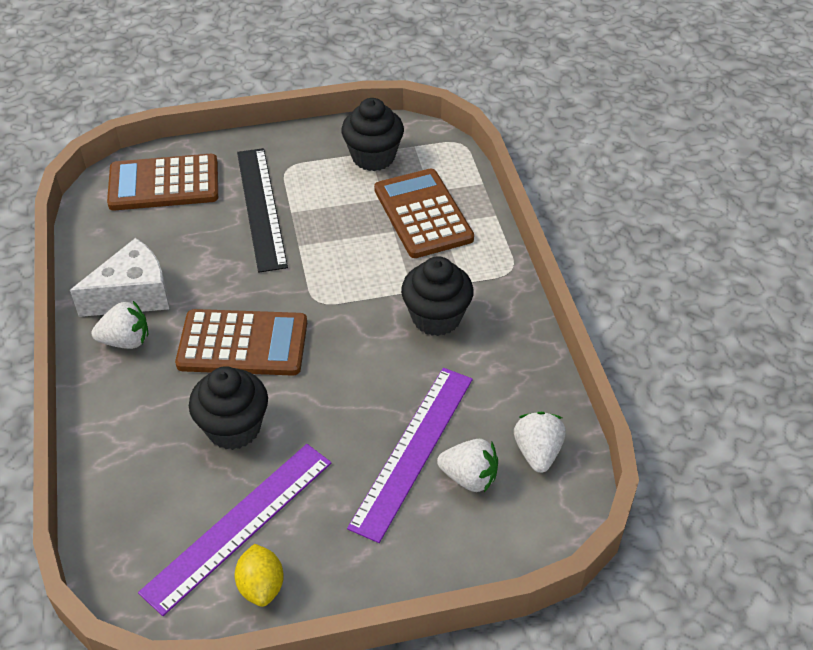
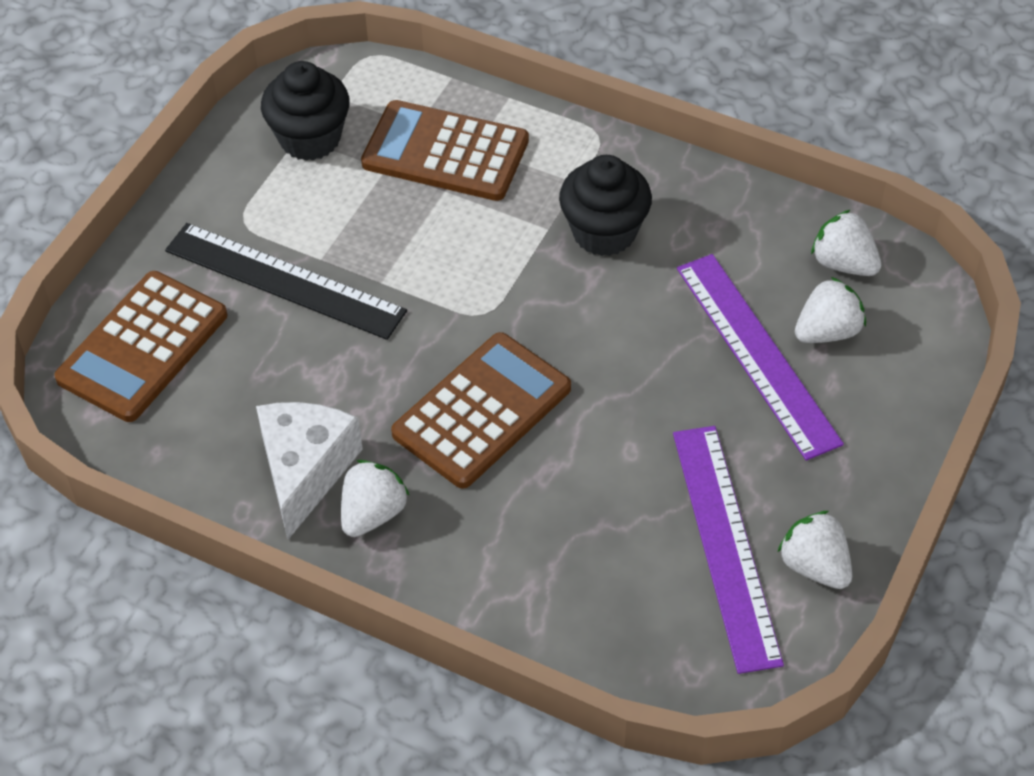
camera: 50 degrees left, 5 degrees up
black cupcake [189,366,268,450] -> none
yellow lemon [234,544,284,607] -> white strawberry [778,511,852,589]

